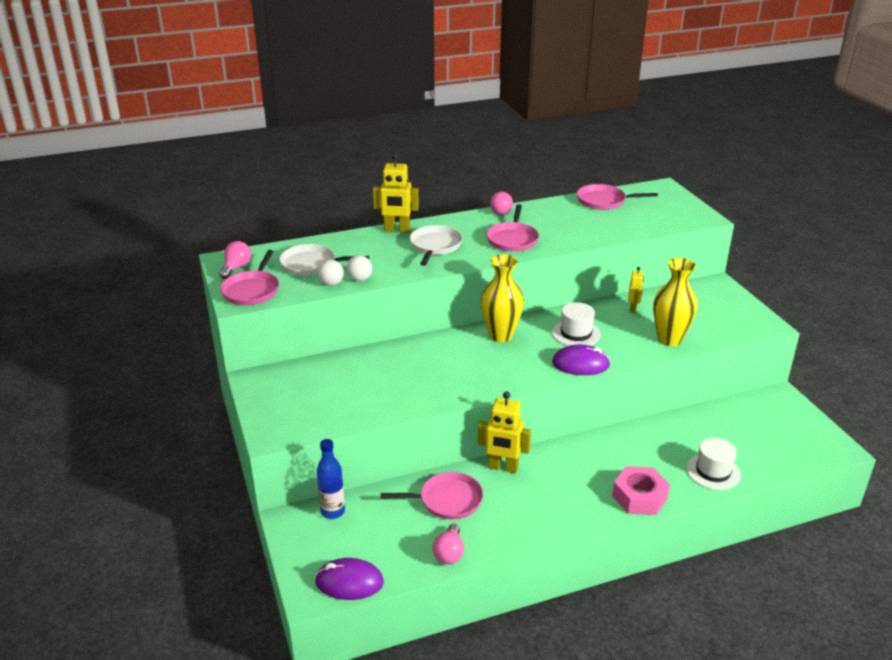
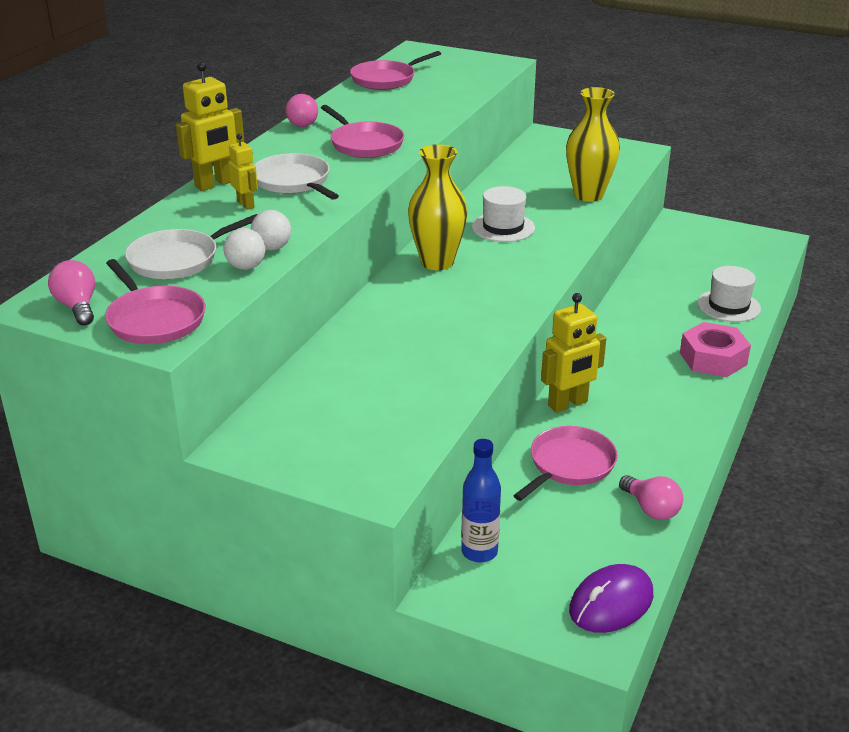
camera: 45 degrees left, 0 degrees up
purple mouse [552,344,610,375] -> none
yellow robot [628,267,644,313] -> yellow robot moved to [228,134,258,210]

